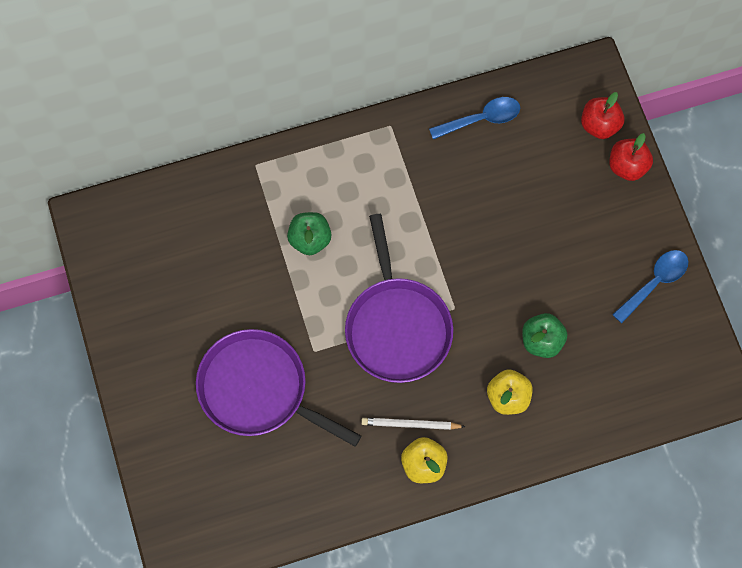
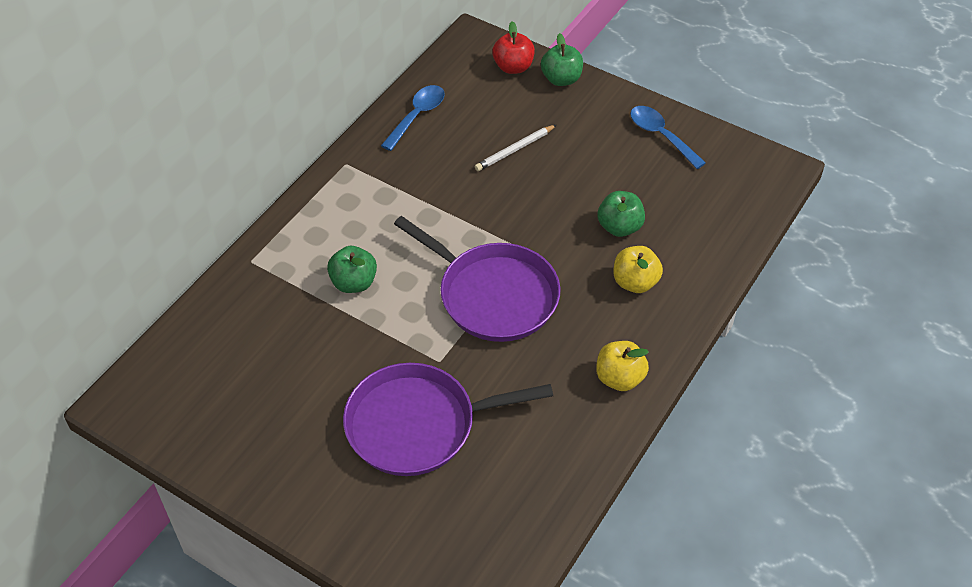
camera: 40 degrees left, 20 degrees down
white pencil [361,418,466,430] -> white pencil moved to [475,125,556,171]
red apple [609,133,653,181] -> green apple [541,33,583,86]
blue spoon [612,250,688,323] -> blue spoon turned 45 degrees counterclockwise [630,106,706,169]

